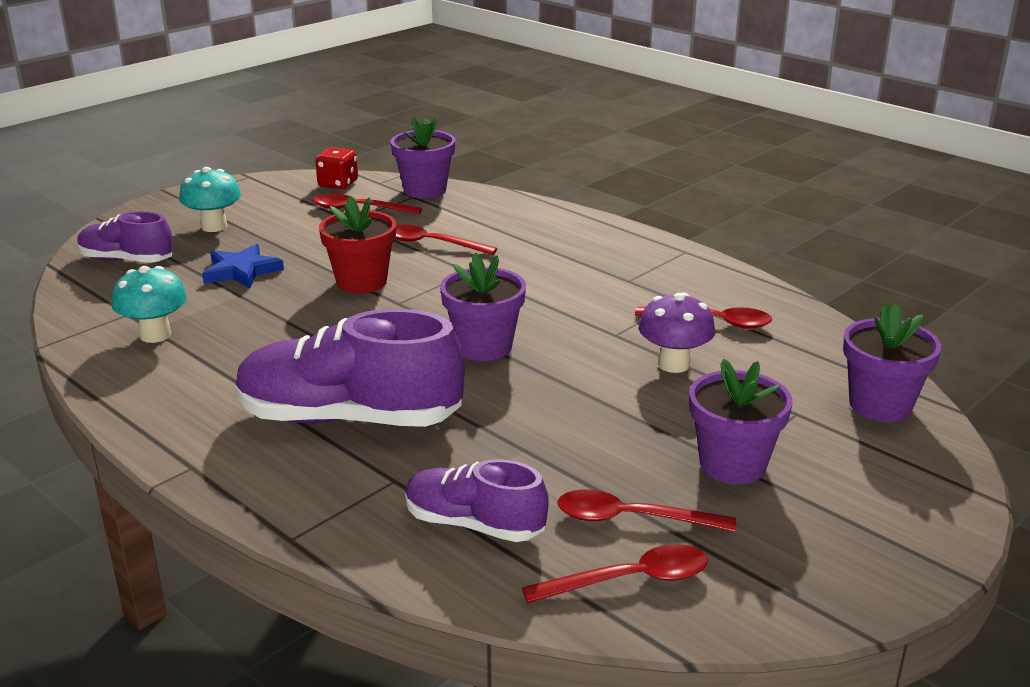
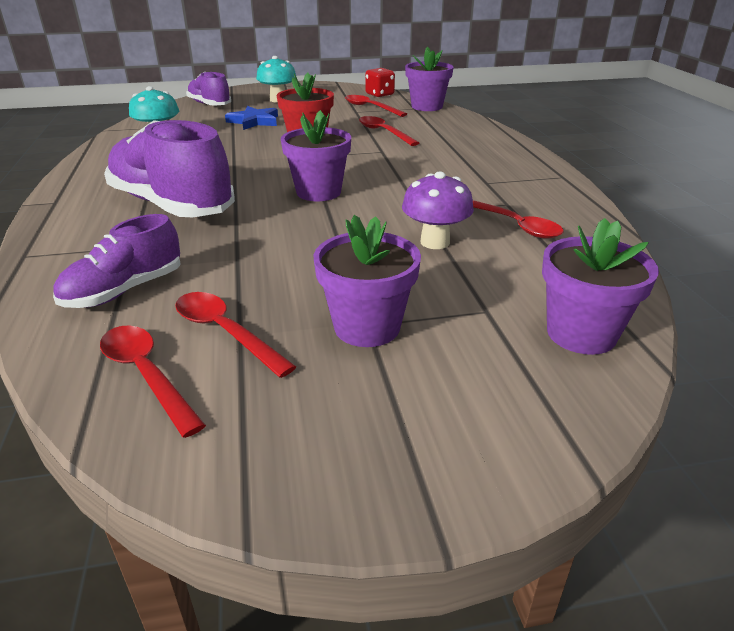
camera: 35 degrees right, 5 degrees up
purple shoe [405,459,549,542] -> purple shoe turned 105 degrees counterclockwise [53,214,181,308]
red spoon [522,544,708,603] -> red spoon turned 150 degrees counterclockwise [100,325,206,438]

